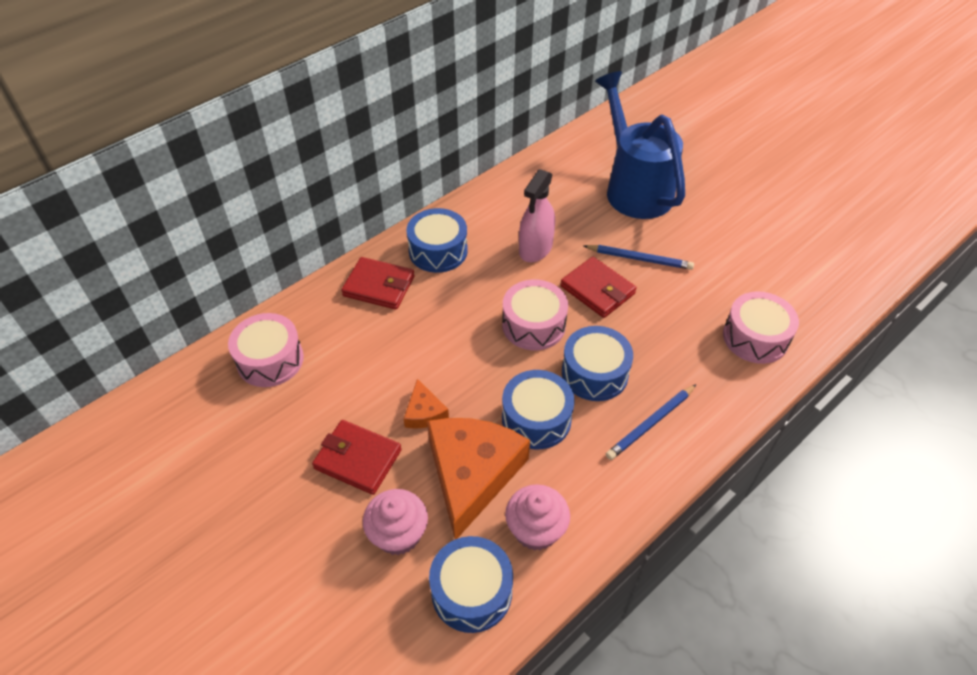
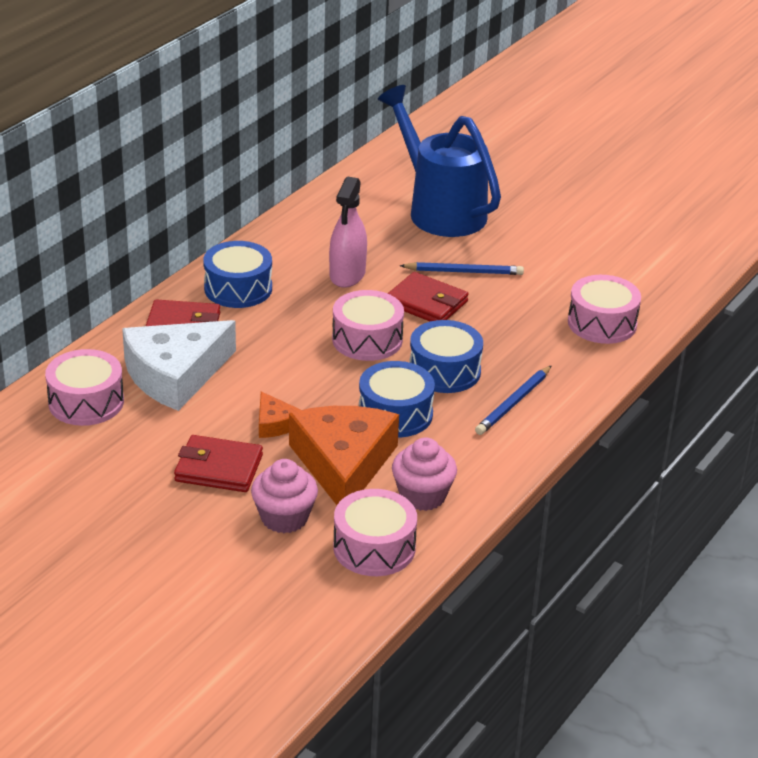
camera: 15 degrees left, 15 degrees down
blue drum [429,536,513,633] -> pink drum [333,489,417,576]
none -> white cheese [122,320,236,411]

